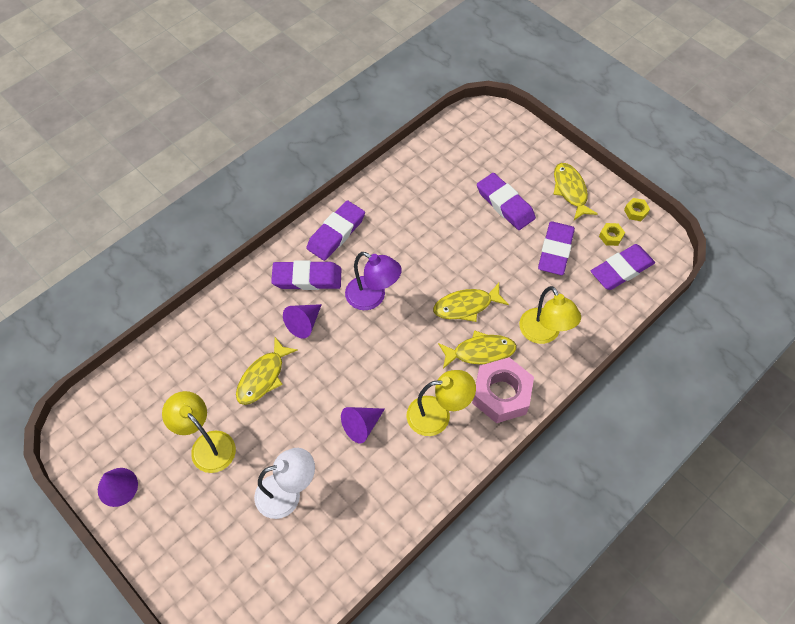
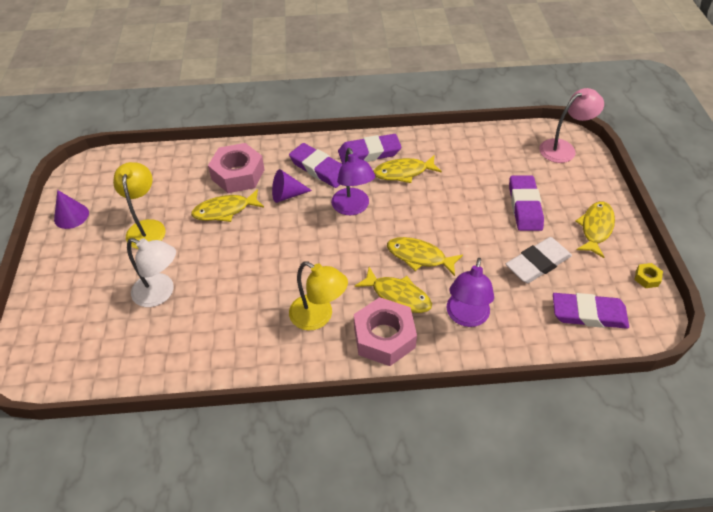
camera: 40 degrees right, 10 degrees down
purple cone [341,407,385,444] -> none
yellow lamp [519,286,581,344] -> purple lamp [447,258,494,327]
purple eraser [538,221,575,275] -> white eraser [506,237,572,283]
yellow nut [599,223,625,246] -> none
none -> pink nut [208,143,265,193]
none -> yellow fish [373,156,442,183]
none -> pink lamp [540,88,604,163]

